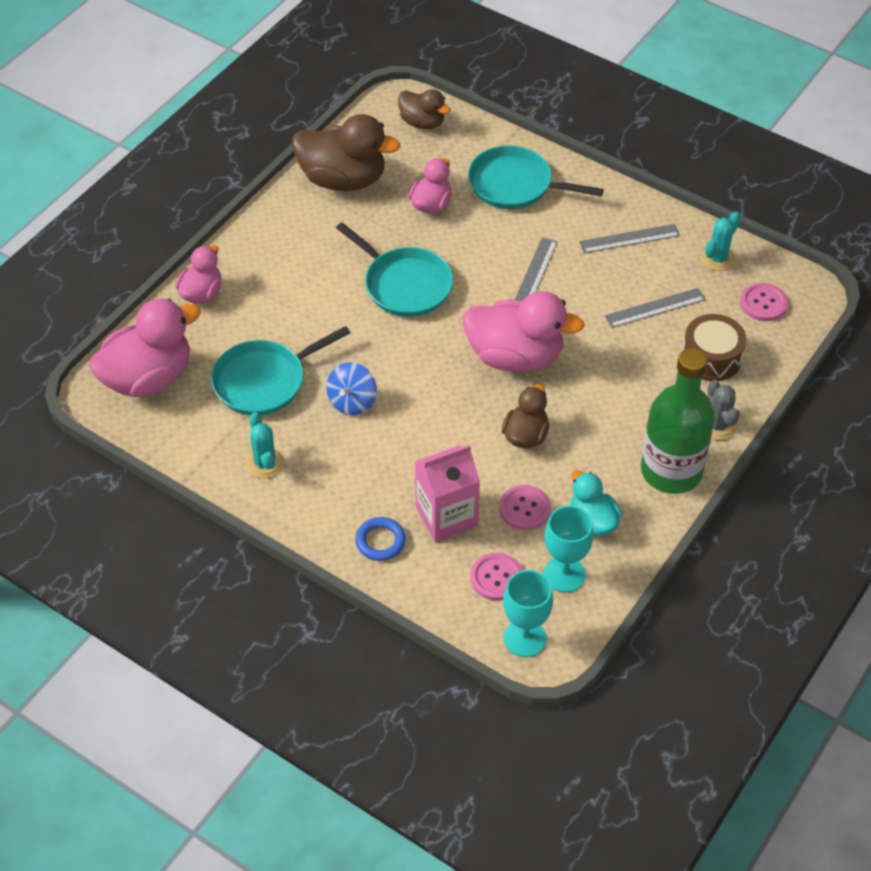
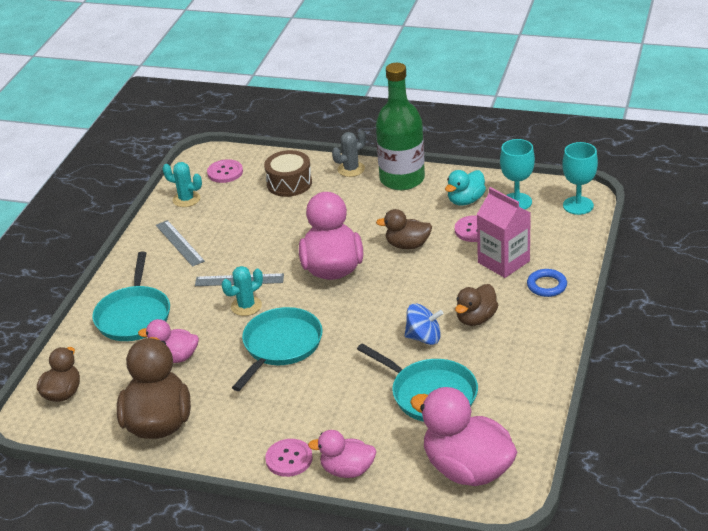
camera: 105 degrees left, 15 degrees down
turquoise cactus [246,412,284,479] -> turquoise cactus moved to [222,266,263,316]
pink button [470,553,523,601] -> pink button moved to [265,439,313,477]
grey ruler [605,288,706,328] -> none
none -> brown duck [455,284,498,326]

